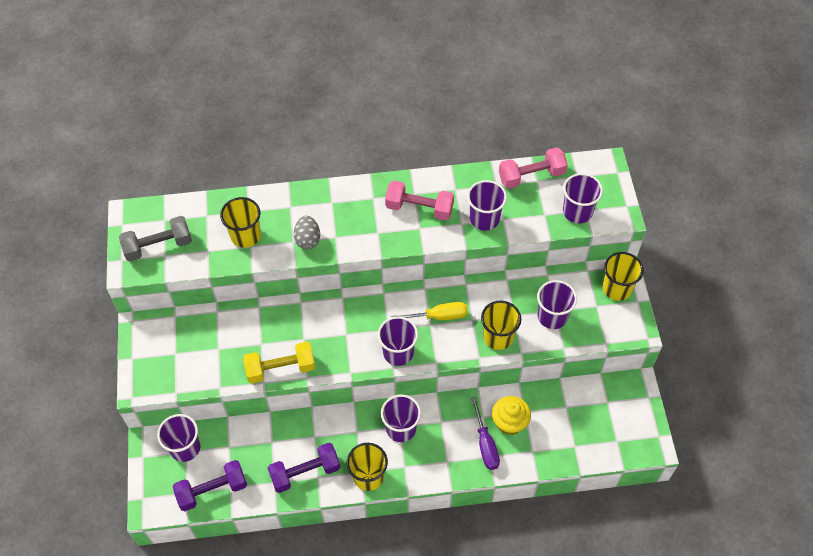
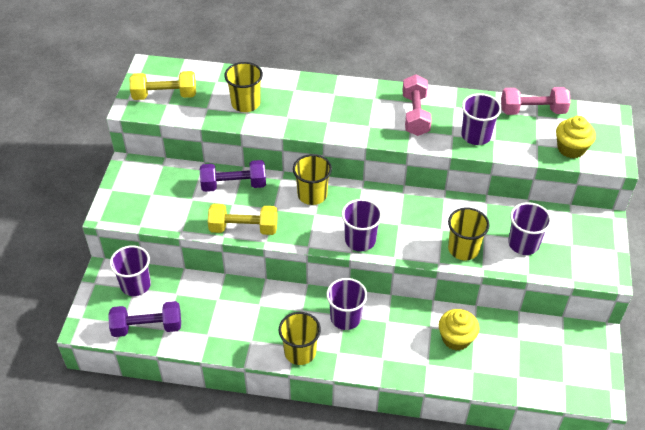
camera: 15 degrees right, 10 degrees down
grey dumbbell [119,216,192,261] -> yellow dumbbell [130,71,196,100]
purple dumbbell [268,443,340,493] -> purple dumbbell moved to [200,160,266,192]
grey egg [294,216,320,249] -> none
pink dumbbell [385,181,454,221] -> pink dumbbell turned 60 degrees clockwise [402,74,432,136]
yellow screwdriver [391,302,468,320] -> none
purple screwdriver [471,397,500,470] -> none
purple cup [563,173,603,223] -> yellow cupcake [556,116,596,158]
yellow cup [603,252,644,301] -> yellow cup moved to [293,154,332,205]

